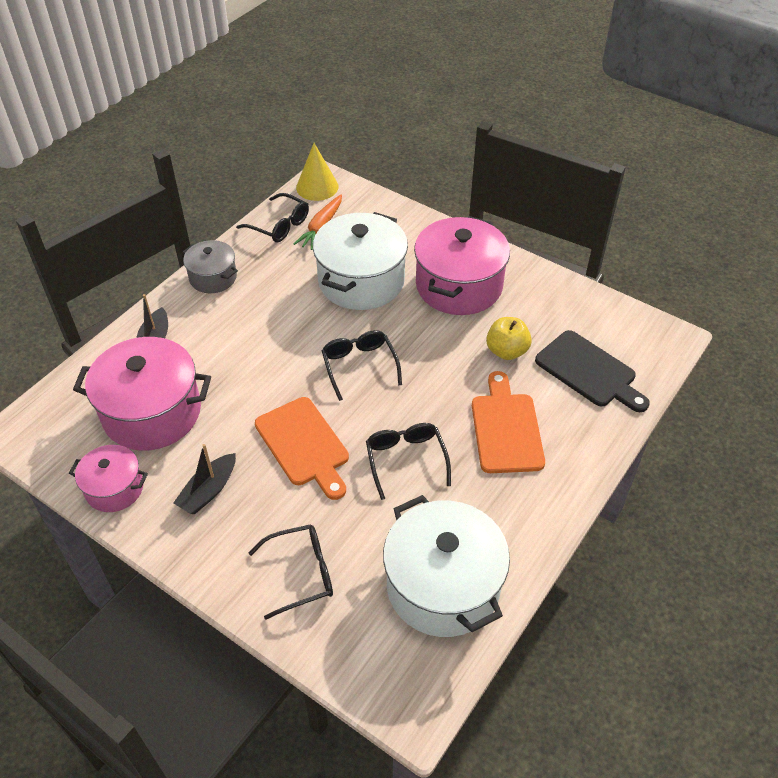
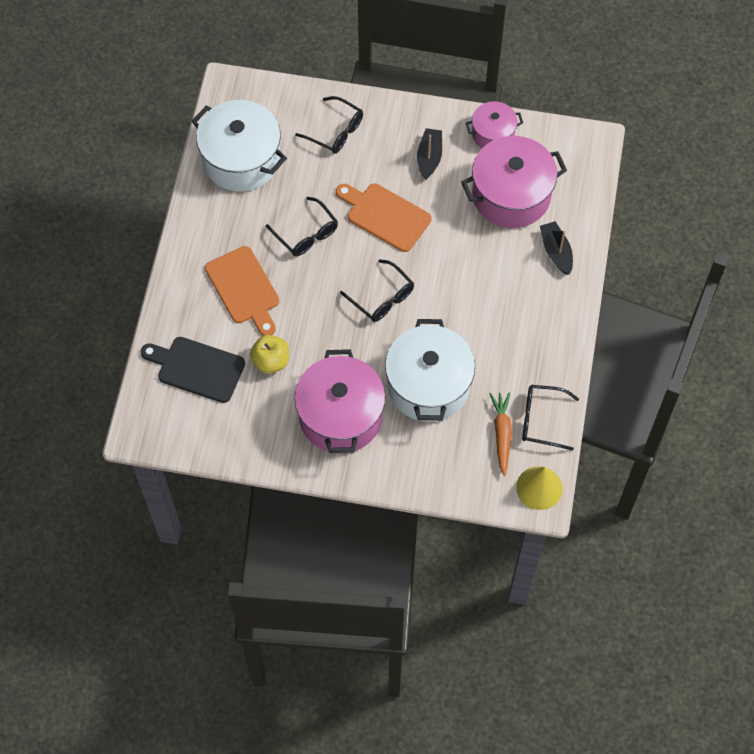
camera: 155 degrees right, 15 degrees up
grey pot [183,240,238,293] -> none
black glasses [249,524,333,620] -> black glasses turned 105 degrees counterclockwise [295,96,363,154]

